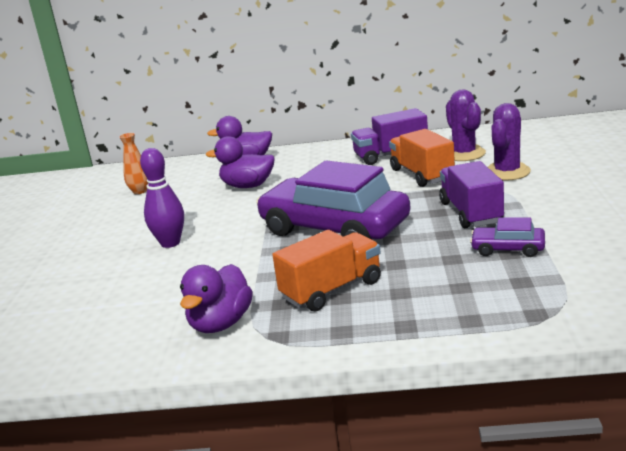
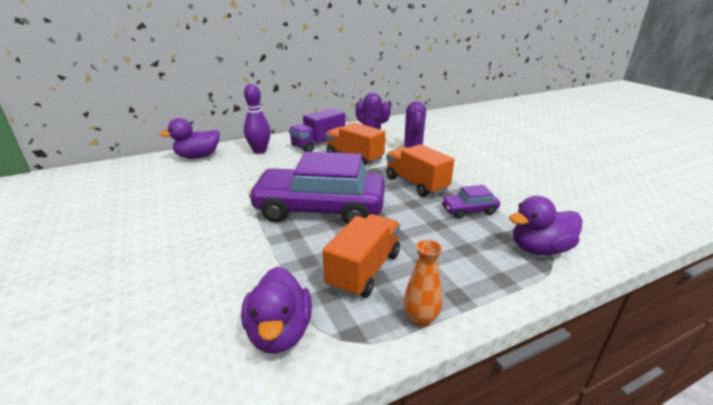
camera: 30 degrees left, 5 degrees up
orange vase [119,133,148,194] -> orange vase moved to [404,240,442,327]
purple bowling pin [140,148,184,248] -> purple bowling pin moved to [244,84,271,154]
purple duck [206,136,275,188] -> purple duck moved to [509,196,582,255]
purple truck [439,161,504,228] -> orange truck [386,144,454,197]

